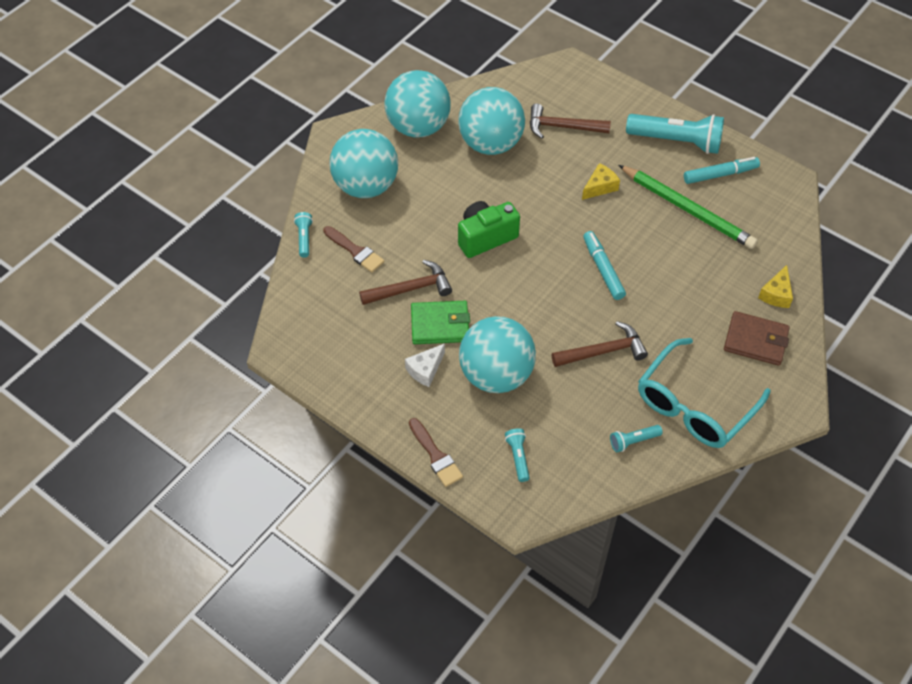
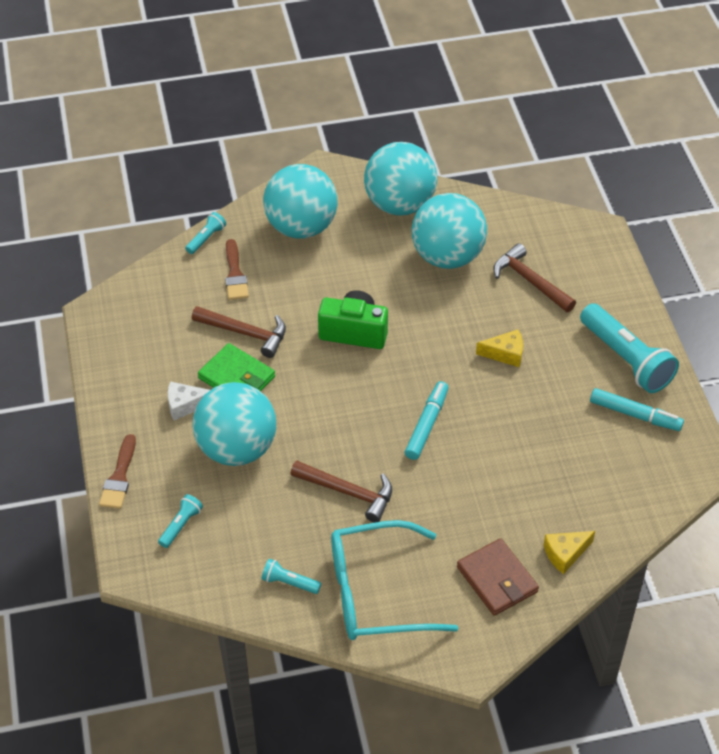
camera: 40 degrees right, 5 degrees down
green pencil [619,165,758,249] -> none

